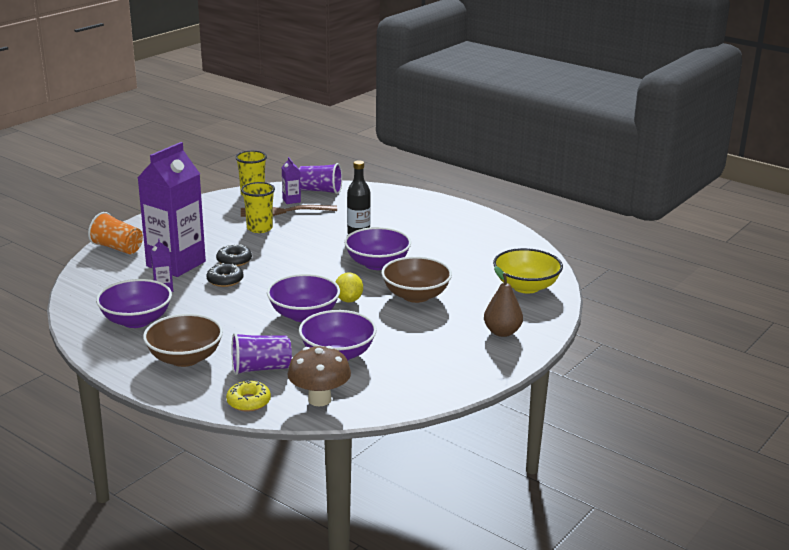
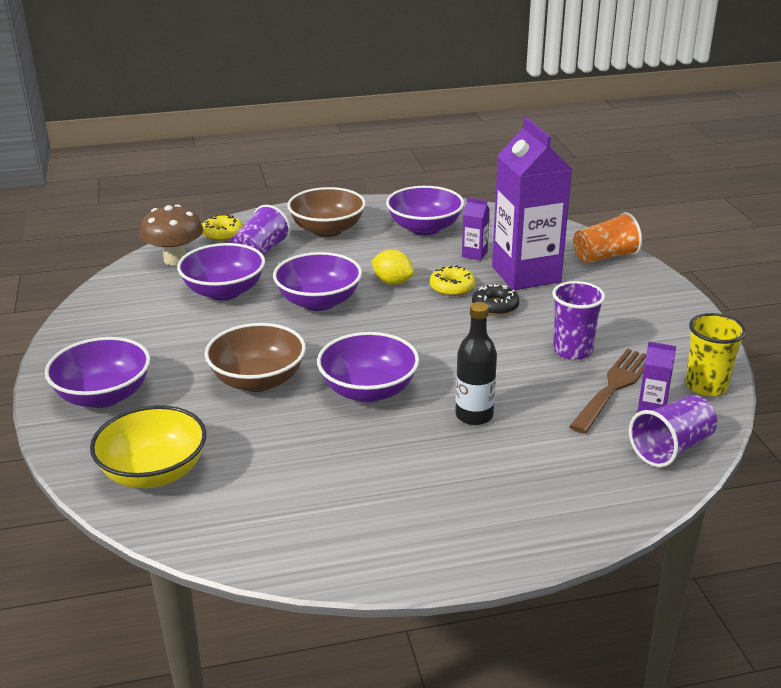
camera: 130 degrees right, 5 degrees up
black donut [206,263,244,287] -> yellow donut [430,265,475,296]
yellow cup [241,182,275,233] -> purple cup [552,281,605,360]
yellow lemon [336,272,363,303] -> yellow lemon moved to [371,250,414,285]
brown pear [484,266,523,337] -> purple bowl [45,337,150,408]

